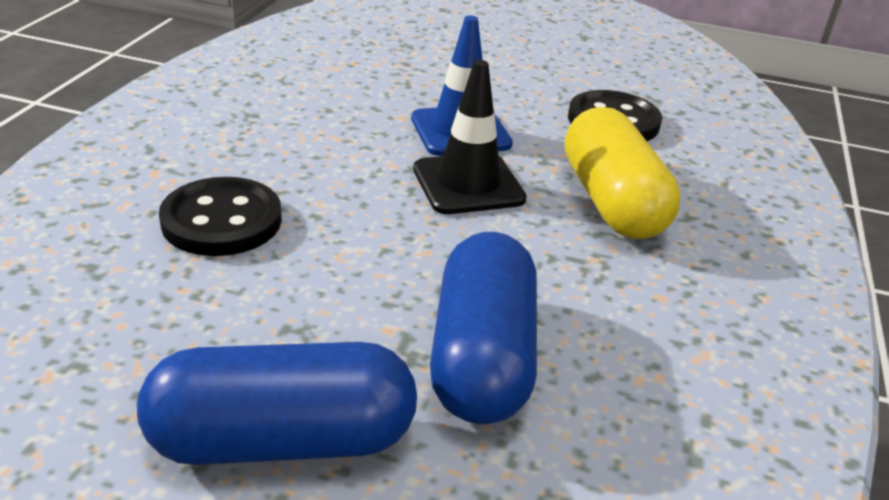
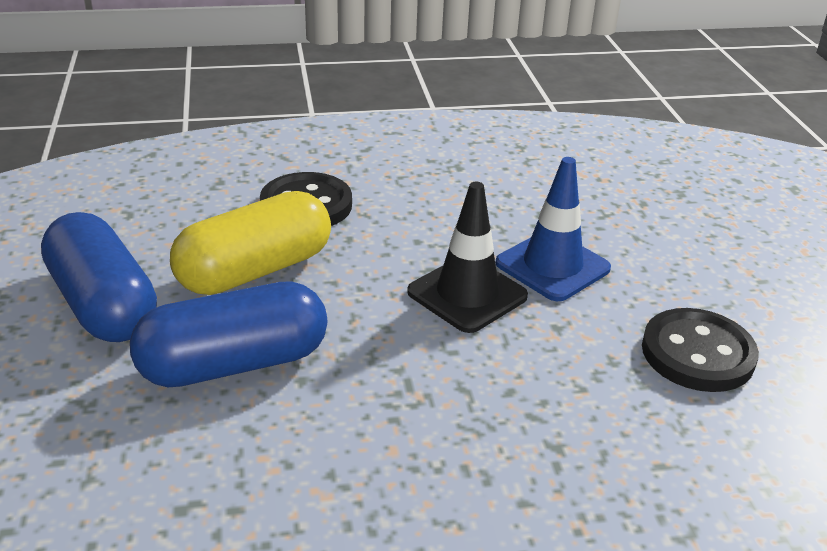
camera: 65 degrees right, 0 degrees up
yellow capsule [565,107,681,239] -> yellow capsule moved to [170,191,331,295]

